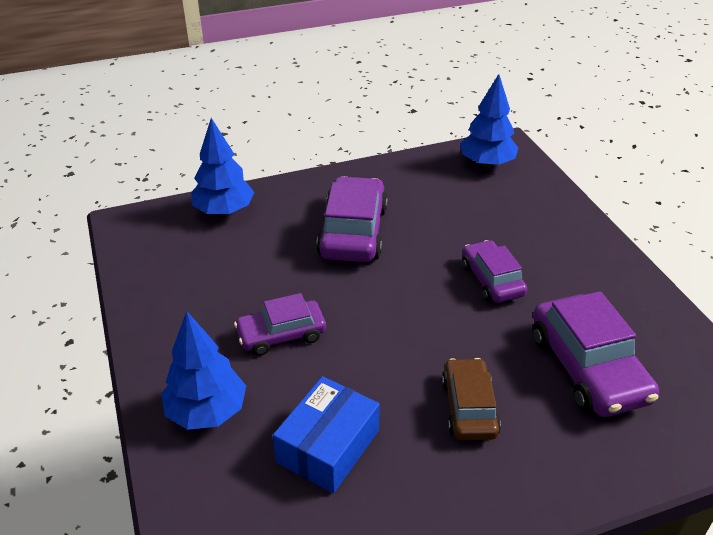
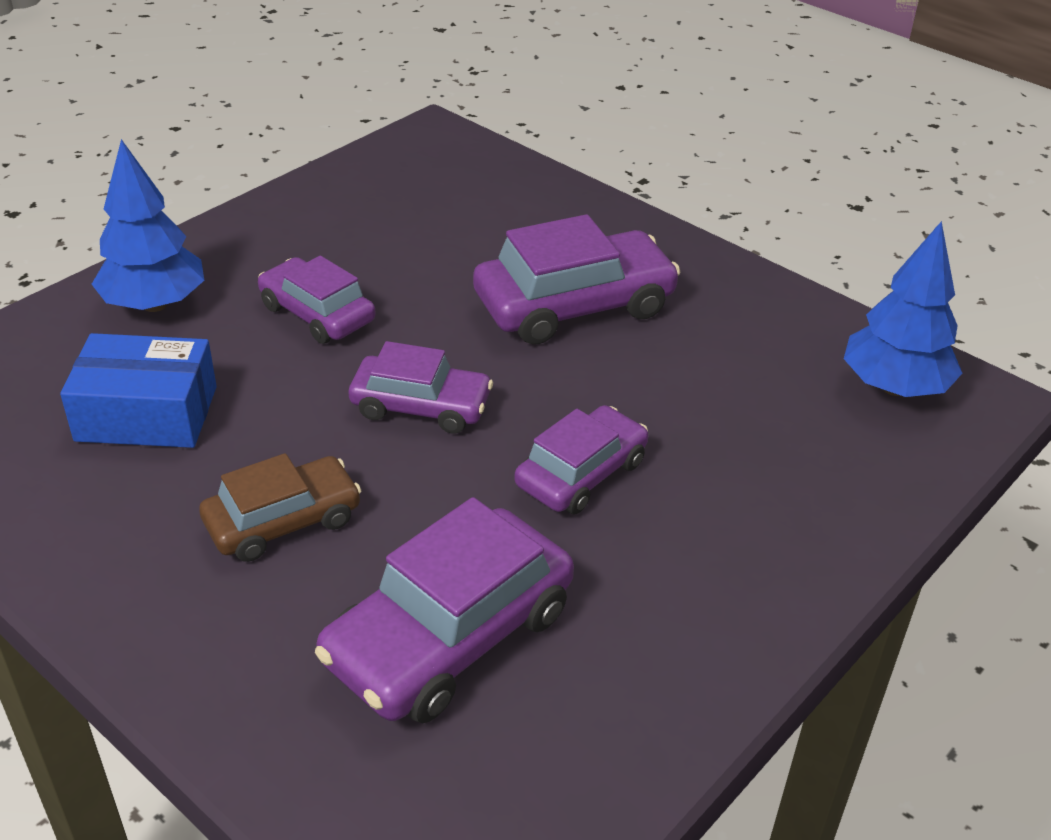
camera: 60 degrees right, 0 degrees up
blue tree [191,118,255,216] -> none
none -> purple car [349,341,493,433]

